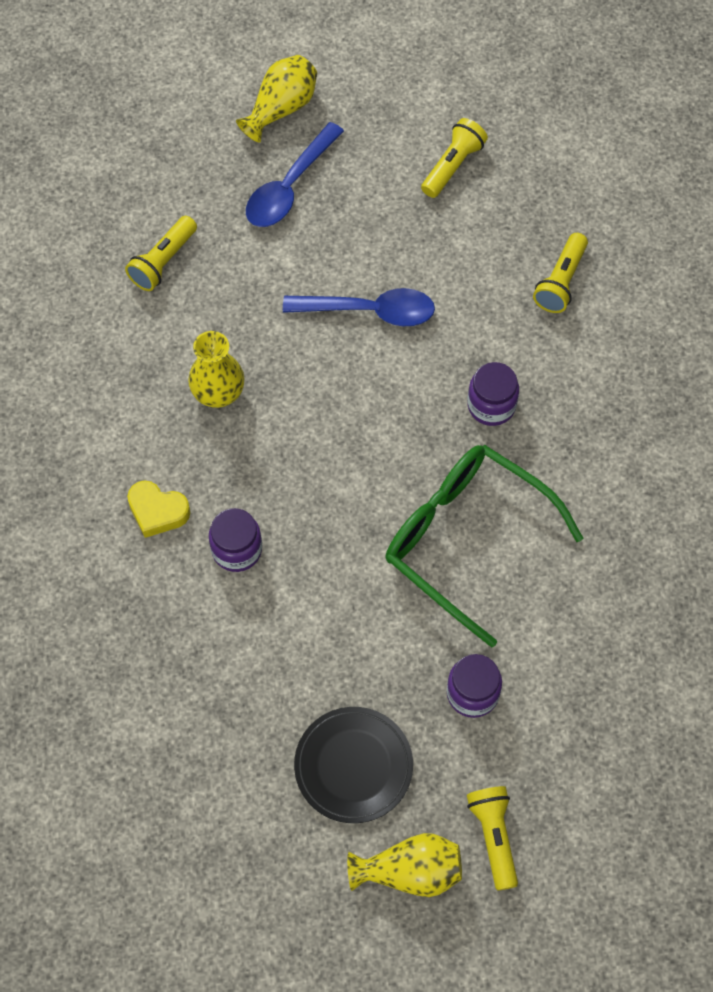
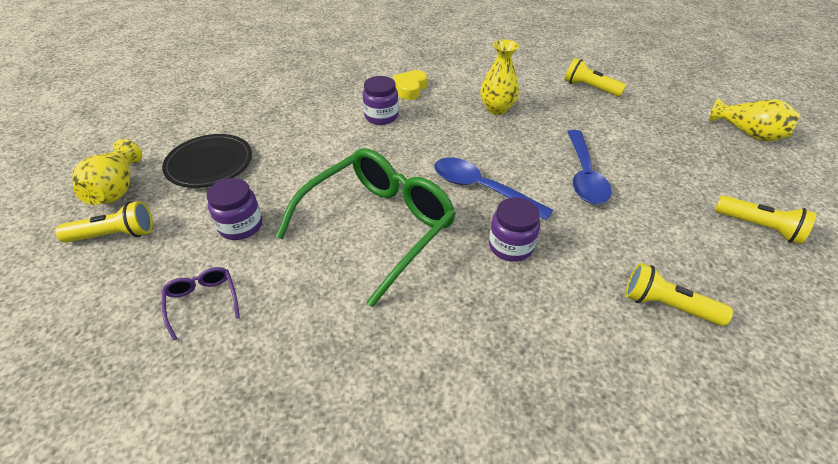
camera: 90 degrees right, 20 degrees down
blue spoon [246,122,344,227] -> blue spoon moved to [434,158,553,220]
none -> purple glasses [162,267,240,341]

